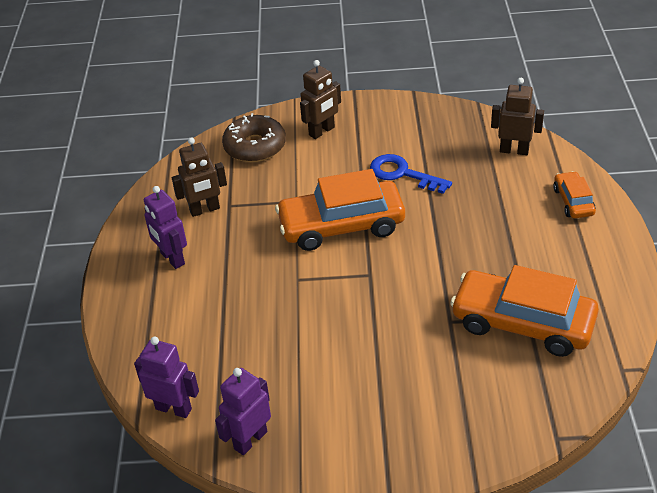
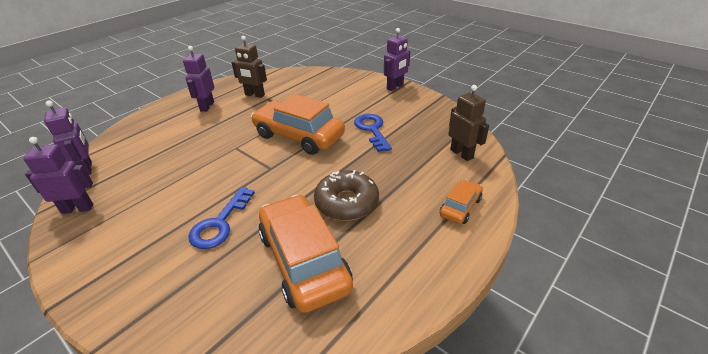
camera: 40 degrees right, 5 degrees down
brown donut [222,113,286,162] -> brown donut moved to [314,170,379,221]
brown robot [300,60,341,139] -> none
none -> blue key [188,187,255,249]
none -> purple robot [384,28,410,91]

